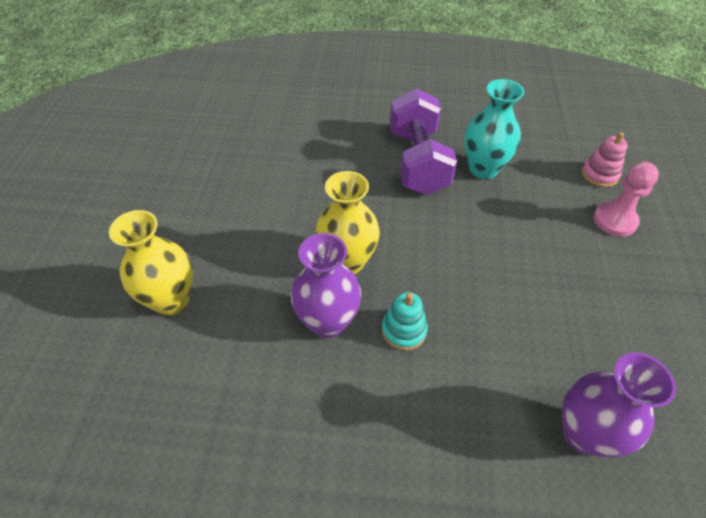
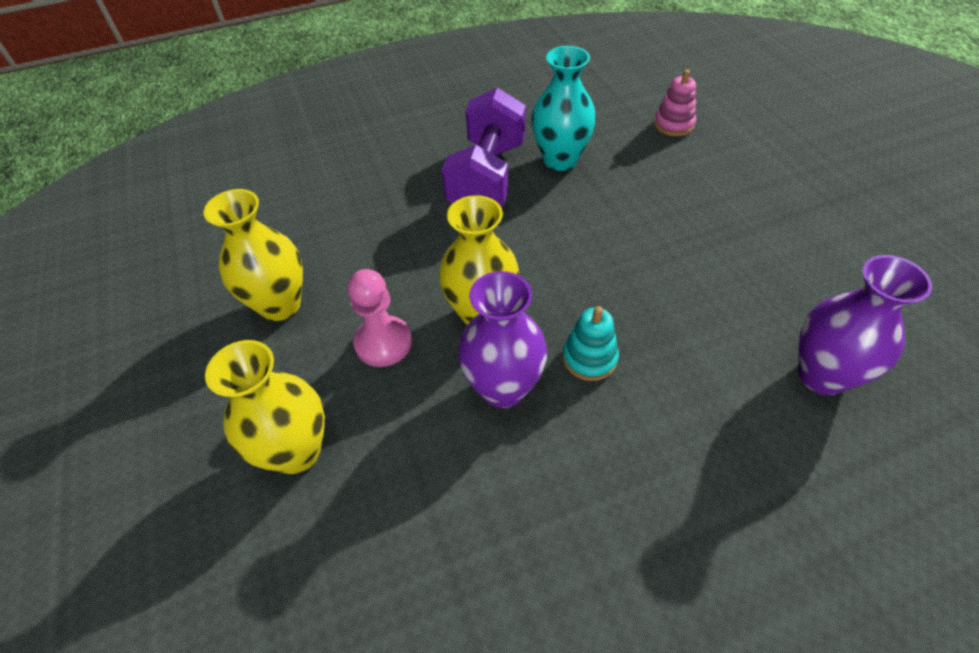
camera: 25 degrees left, 0 degrees up
purple dumbbell [390,88,457,195] -> purple dumbbell turned 45 degrees clockwise [441,88,526,206]
pink pawn [593,162,659,237] -> pink pawn moved to [348,269,412,367]
none -> yellow vase [204,189,303,321]

